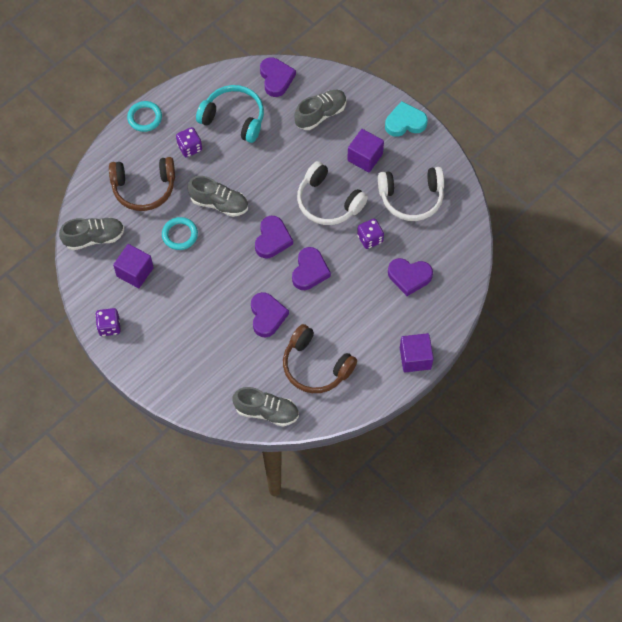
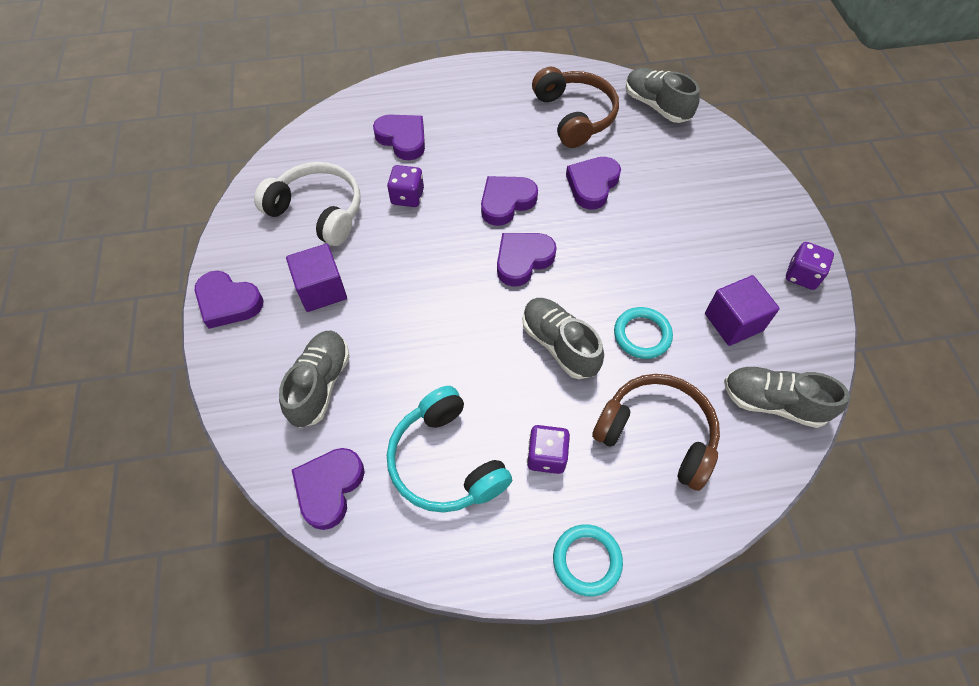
camera: 145 degrees left, 5 degrees down
grey shoe [294,90,347,130] -> grey shoe turned 105 degrees clockwise [279,331,350,428]
white headphones [297,161,368,225] -> none
turquoise heart [385,101,428,137] -> purple heart [195,271,263,329]
purple cube [400,333,434,372] -> none

